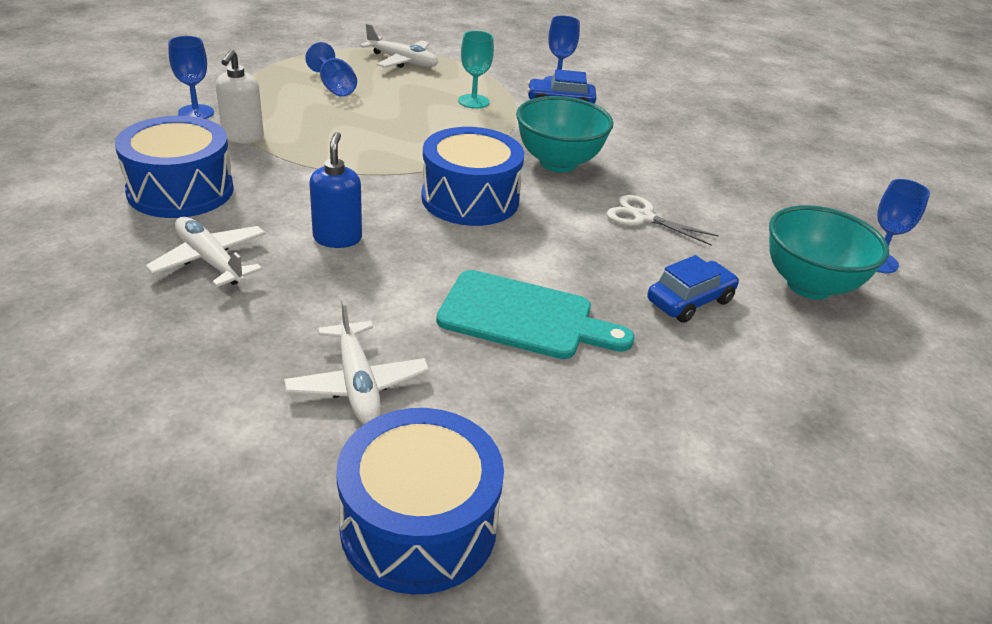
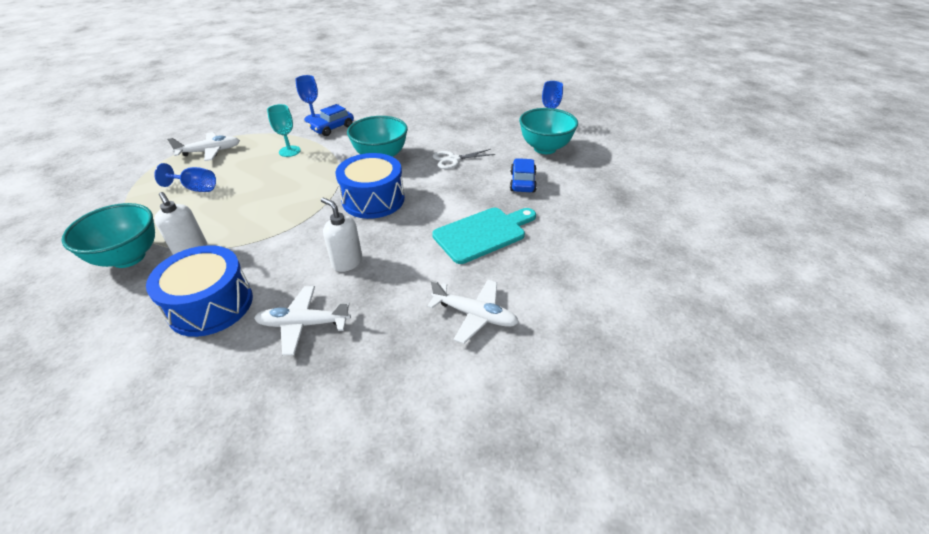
camera: 45 degrees left, 5 degrees up
blue goblet [168,36,214,119] -> turquoise bowl [61,203,155,268]
blue soap dispenser [309,132,362,248] -> white soap dispenser [321,197,362,272]
blue drum [336,408,504,595] -> none

